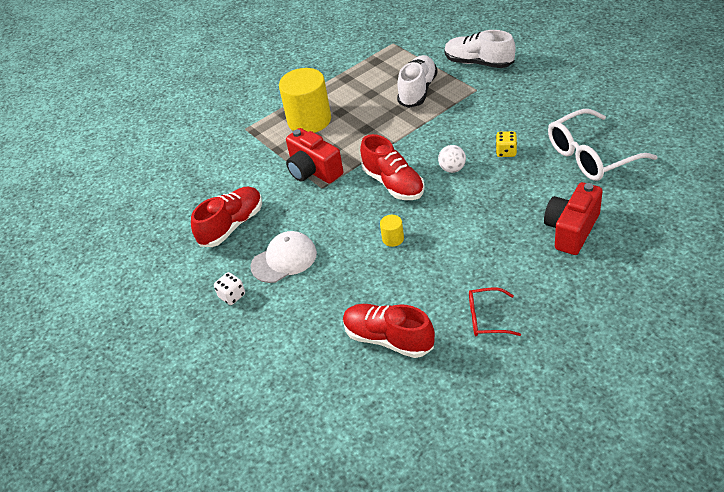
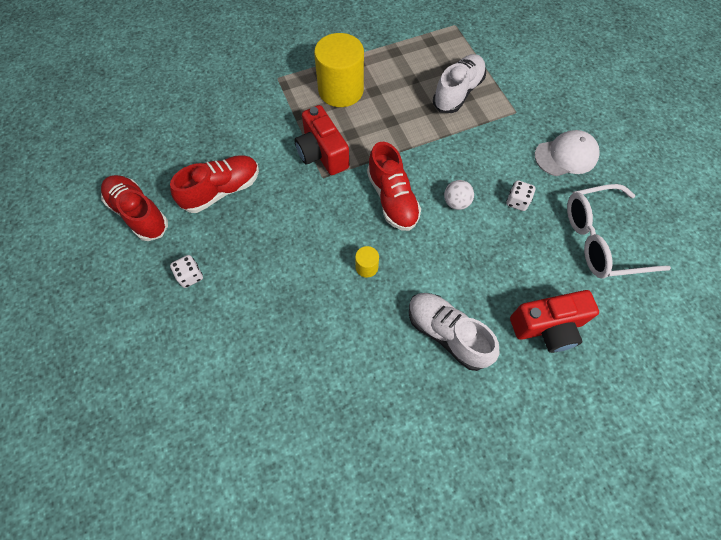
camera: 10 degrees right, 20 degrees up
white cap [250,231,317,283] -> white cap moved to [535,130,599,176]
red shoe [343,304,435,358] -> red shoe moved to [101,175,168,241]
white shoe [444,30,516,68] -> white shoe moved to [409,293,499,371]
red glasses [469,288,521,336] -> none
yellow dice [496,131,517,157] -> white dice [506,180,535,211]
red camera [544,182,603,255] -> red camera turned 150 degrees counterclockwise [510,290,599,353]

